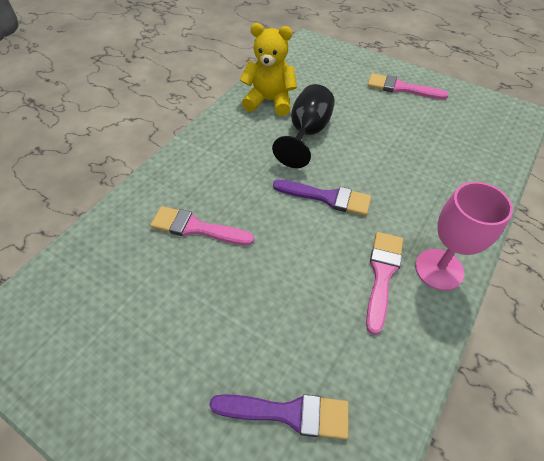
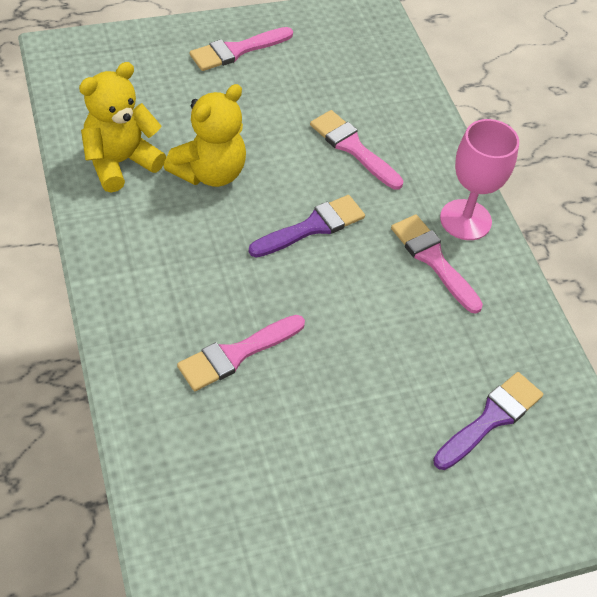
camera: 55 degrees left, 0 degrees up
black goblet [272,84,335,168] -> yellow teddy bear [164,84,246,187]
none -> pink brush [310,110,403,190]

